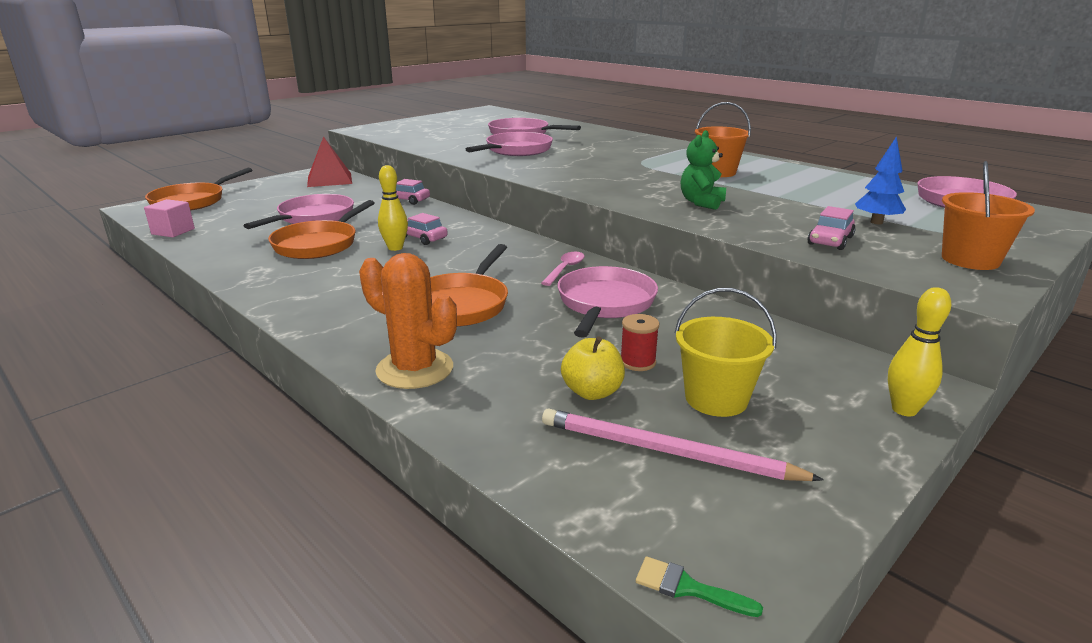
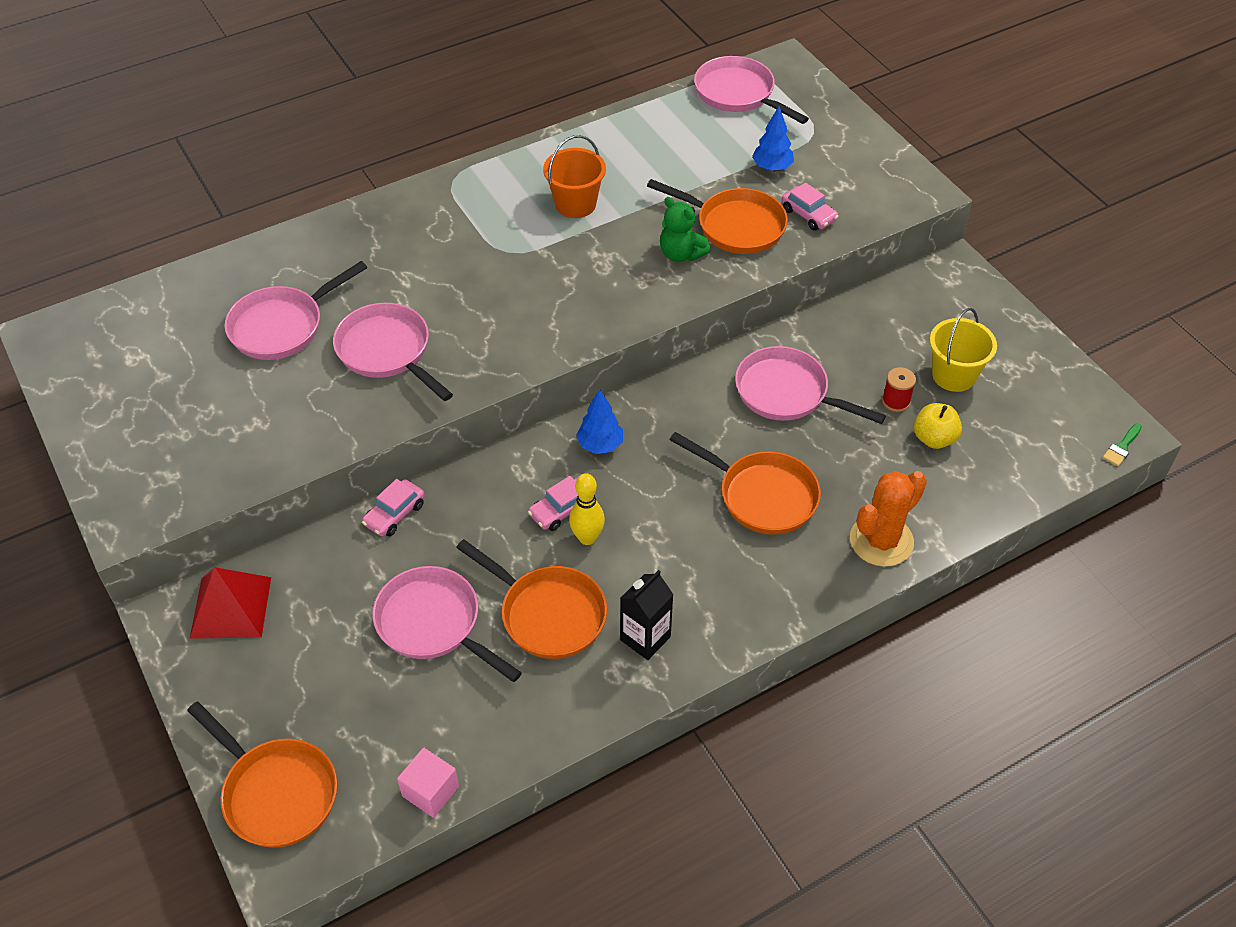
camera: 75 degrees left, 25 degrees up
pink spoon [541,252,585,286] -> none
pink pencil [542,408,824,481] -> none
yellow bowling pin [888,287,951,416] -> none
orange bucket [942,161,1035,270] -> none
none -> blue tree [576,389,623,454]
none -> black carton [620,570,674,660]
none -> orange pan [647,179,788,254]

